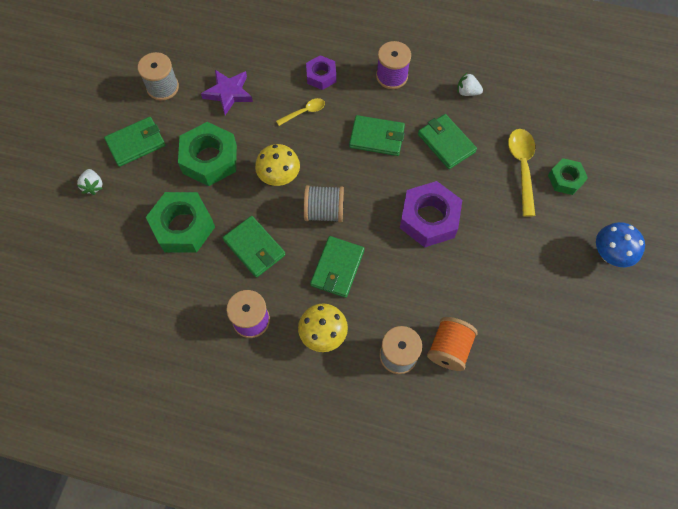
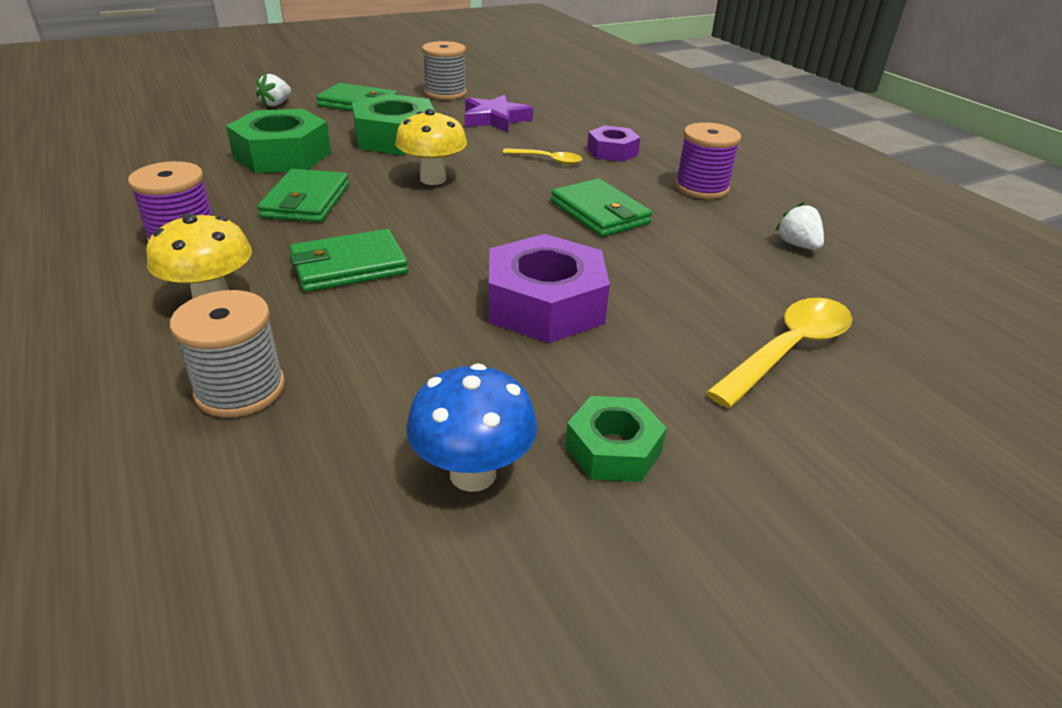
camera: 45 degrees right, 30 degrees down
grey spool [304,185,344,223] -> none
green wallet [418,114,477,169] -> none
orange spool [427,317,478,371] -> none
green nut [548,158,588,195] -> green nut moved to [565,396,667,482]
blue mushroom [596,222,645,267] -> blue mushroom moved to [406,363,537,492]

